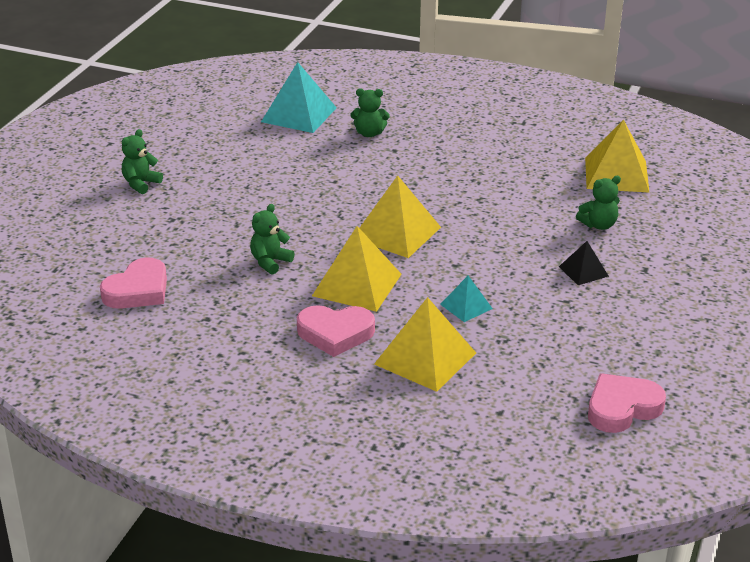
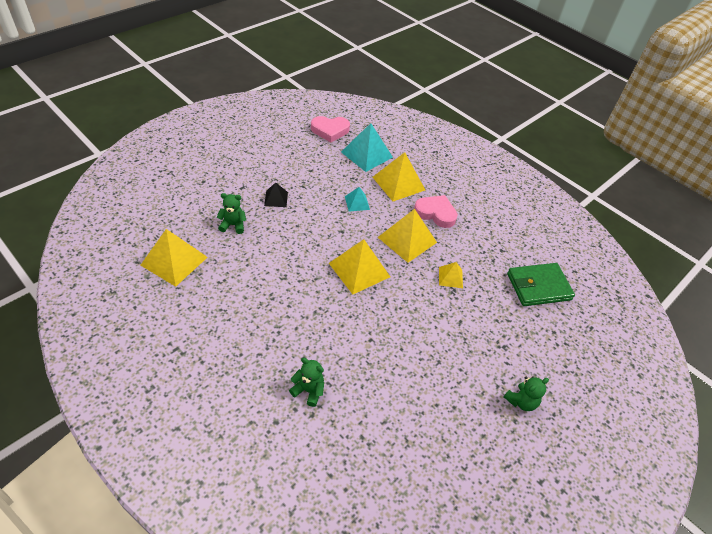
camera: 160 degrees left, 15 degrees up
pink heart [100,257,167,309] -> green wallet [507,263,575,306]
green teddy bear [250,204,295,275] -> yellow pyramid [439,262,463,288]
turquoise pyramid [261,62,337,133] -> turquoise pyramid moved to [341,123,393,172]

